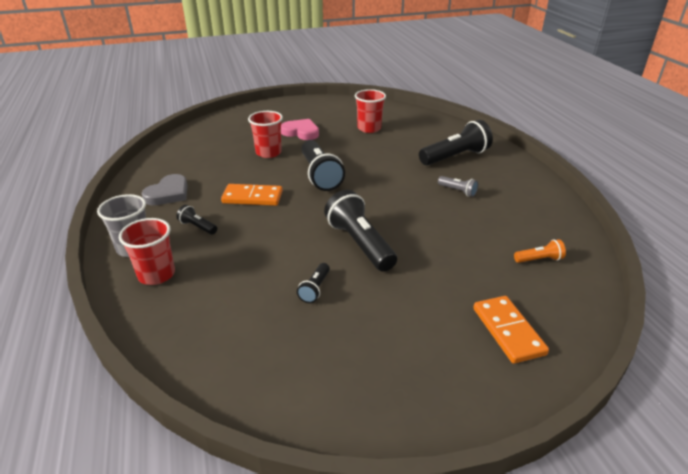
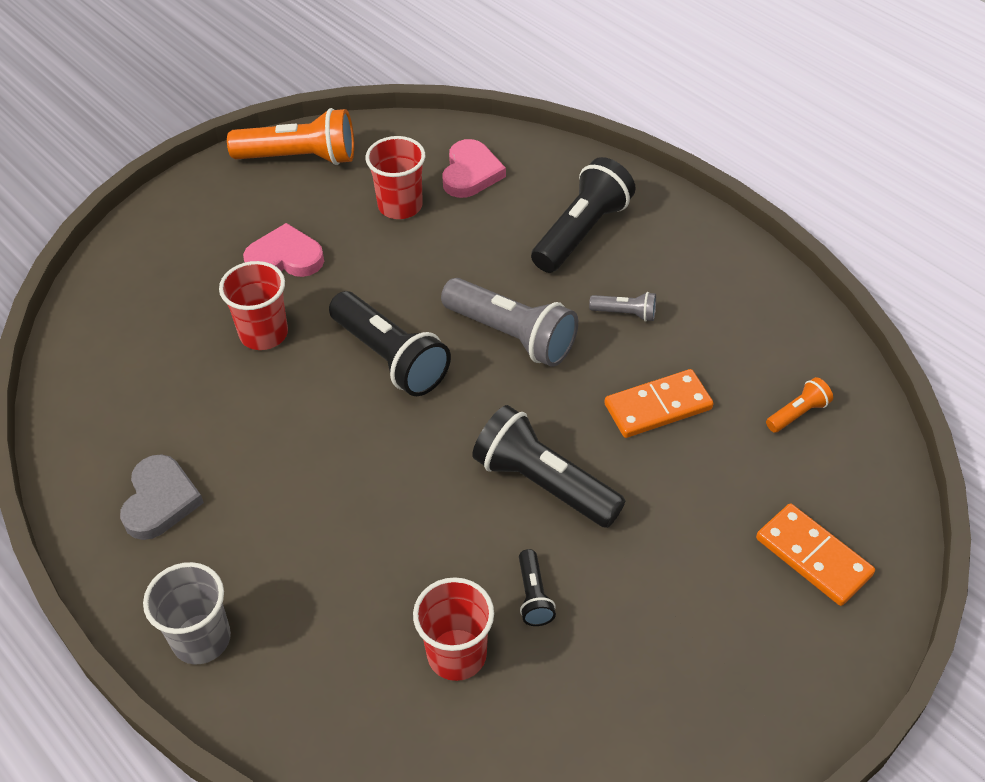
camera: 25 degrees left, 15 degrees up
red cup [119,218,175,285] -> red cup moved to [413,577,494,681]
black flashlight [176,205,217,235] -> none
orange domino [221,184,283,206] -> orange domino moved to [604,369,714,438]
none -> orange flashlight [227,108,354,165]
none -> grey flashlight [441,278,578,367]
none -> pink heart [442,139,506,198]

